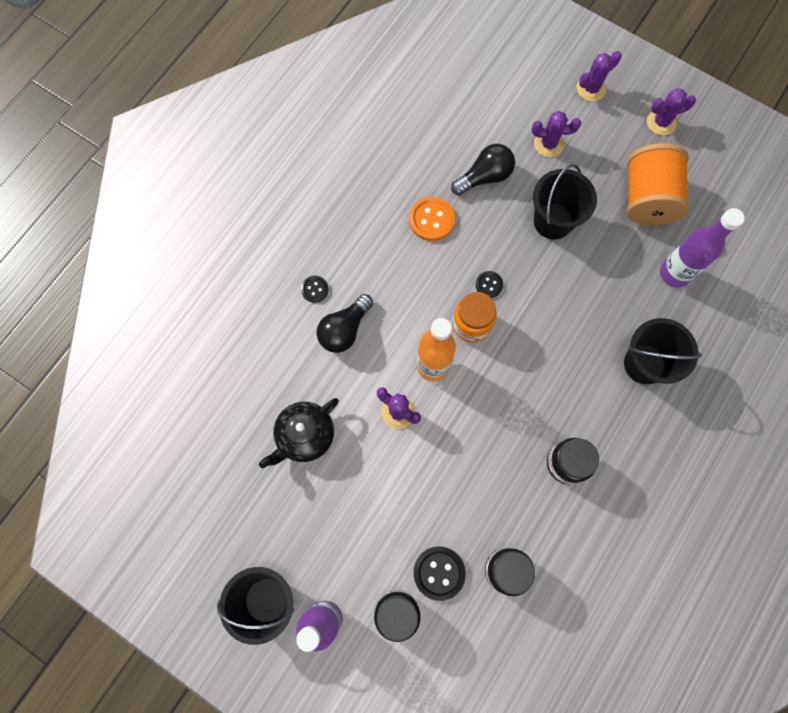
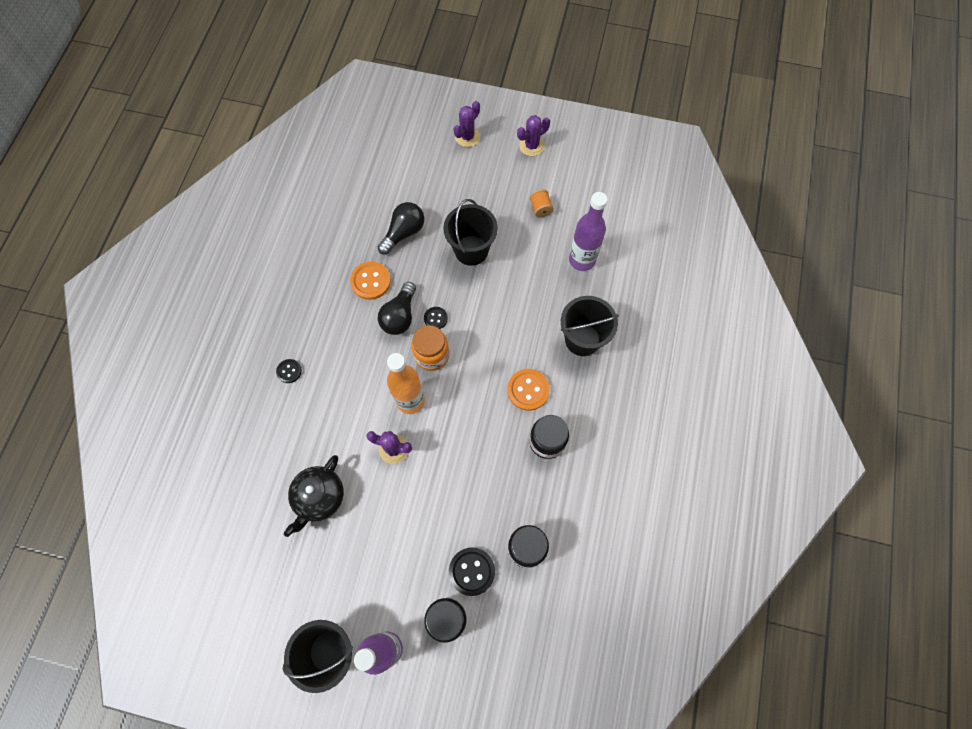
camera: 20 degrees left, 5 degrees down
black light bulb [316,294,373,353] -> black light bulb moved to [378,282,416,335]
purple cactus [532,111,581,157] -> none
orange spool [627,143,689,225] -> orange spool [530,189,554,217], size x0.41
none -> orange button [507,369,550,411]

